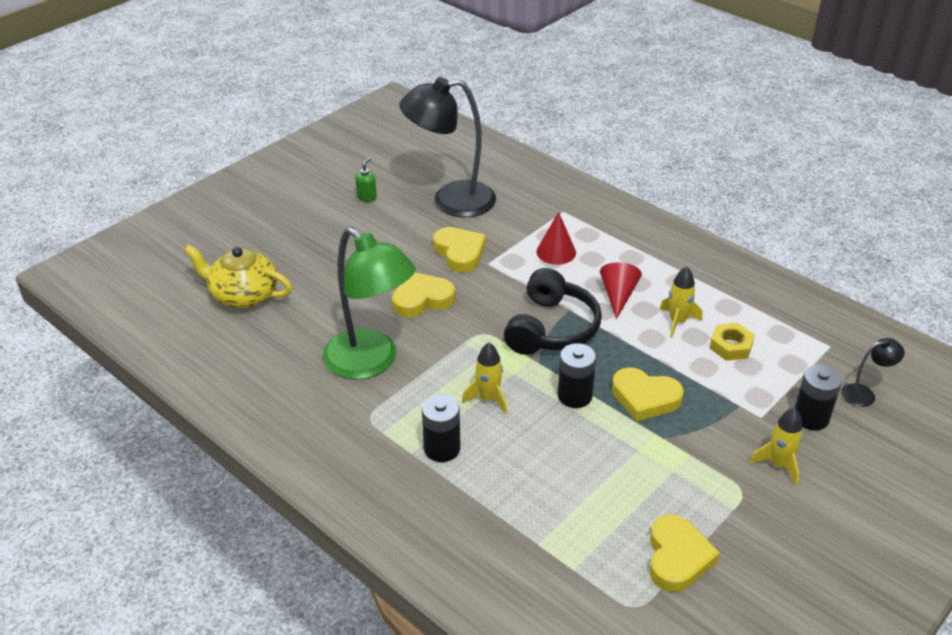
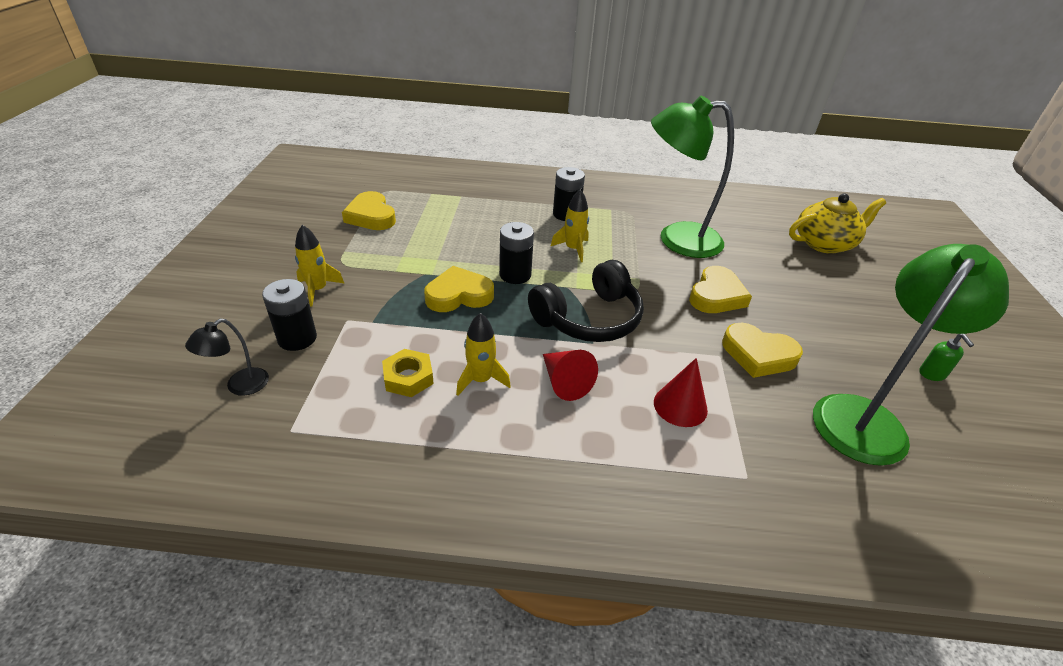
camera: 140 degrees right, 0 degrees up
black lamp [399,77,496,217] -> green lamp [813,244,1009,466]
black headphones [504,268,602,355] -> black headphones turned 105 degrees counterclockwise [528,260,644,342]

